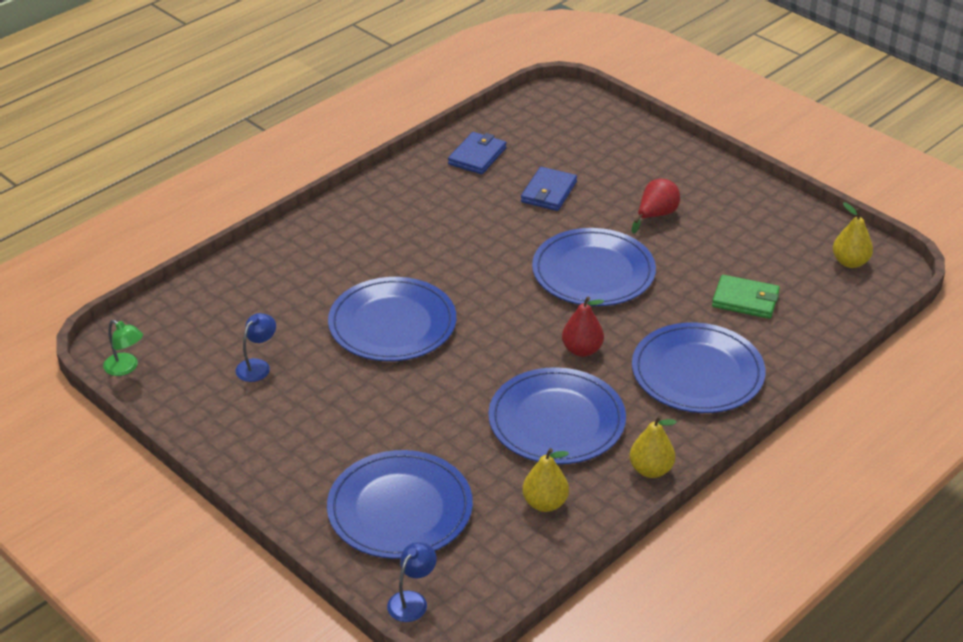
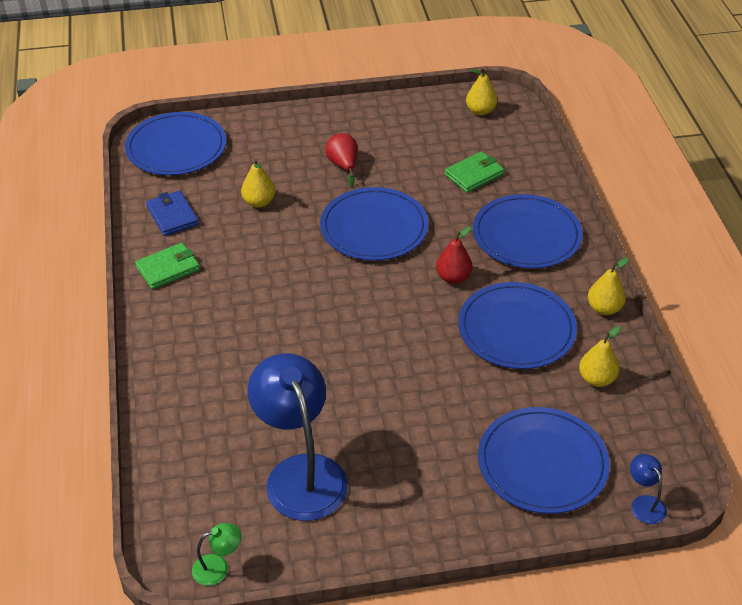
camera: 55 degrees left, 5 degrees up
blue lamp [235,313,276,382] -> blue lamp [247,353,348,521], size x2.38
blue plate [328,277,456,361] -> blue plate moved to [125,112,226,175]
blue wallet [521,167,577,211] -> yellow pear [241,159,275,208]
none -> green wallet [135,243,200,289]

